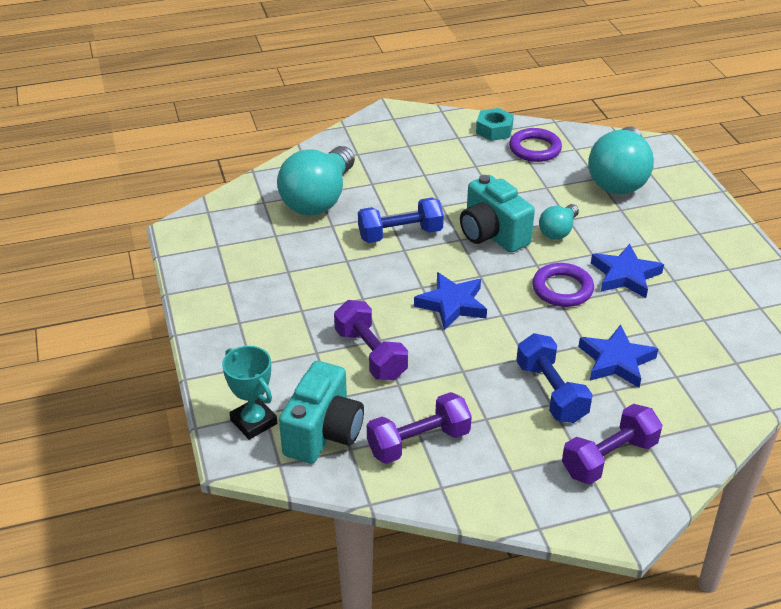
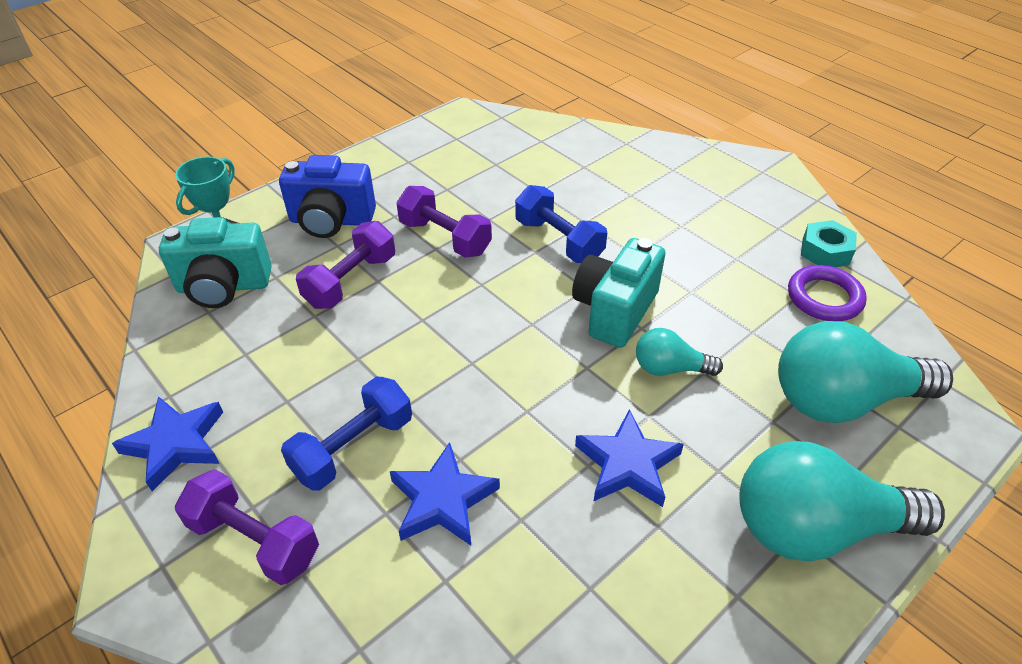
camera: 65 degrees right, 5 degrees up
turquoise light bulb [277,146,355,215] -> turquoise light bulb moved to [739,441,945,562]
purple dumbbell [367,392,472,464] -> purple dumbbell moved to [396,186,492,258]
blue star [414,272,487,330] -> blue star moved to [112,396,223,492]
purple ring [532,263,594,307] -> none
none -> blue camera [279,155,376,238]

